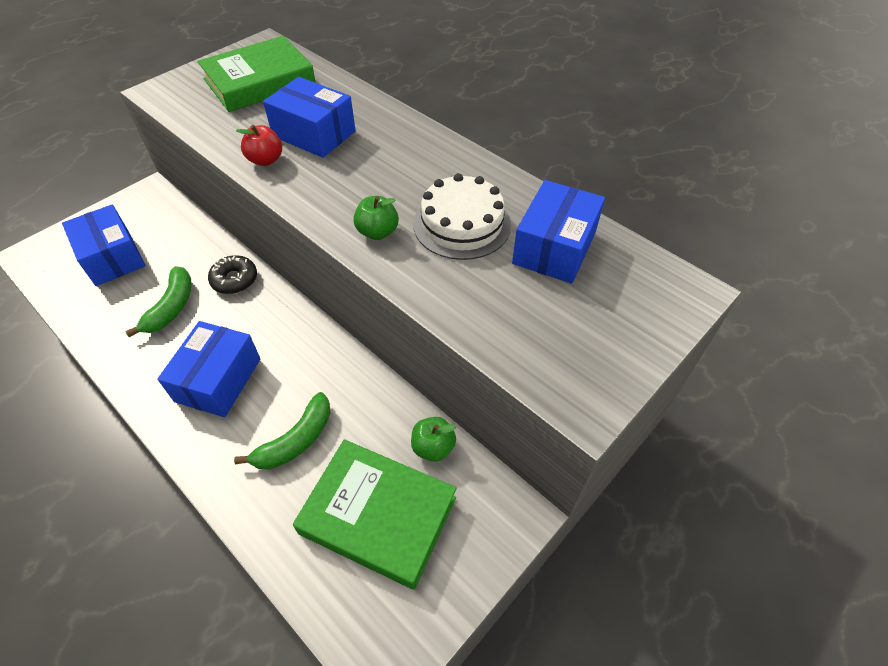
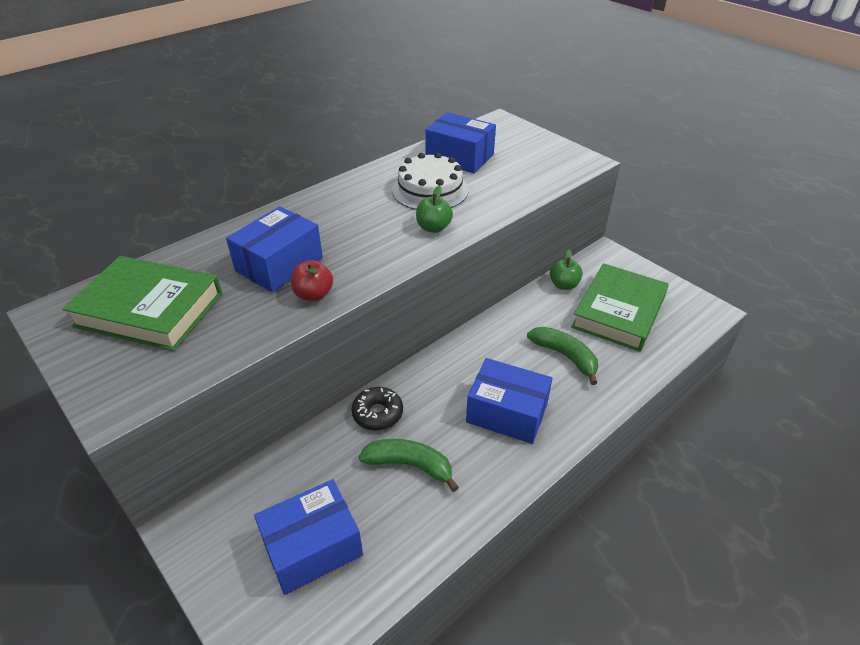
camera: 85 degrees left, 10 degrees down
green book [198,36,316,112] -> green book turned 45 degrees counterclockwise [62,256,222,351]

